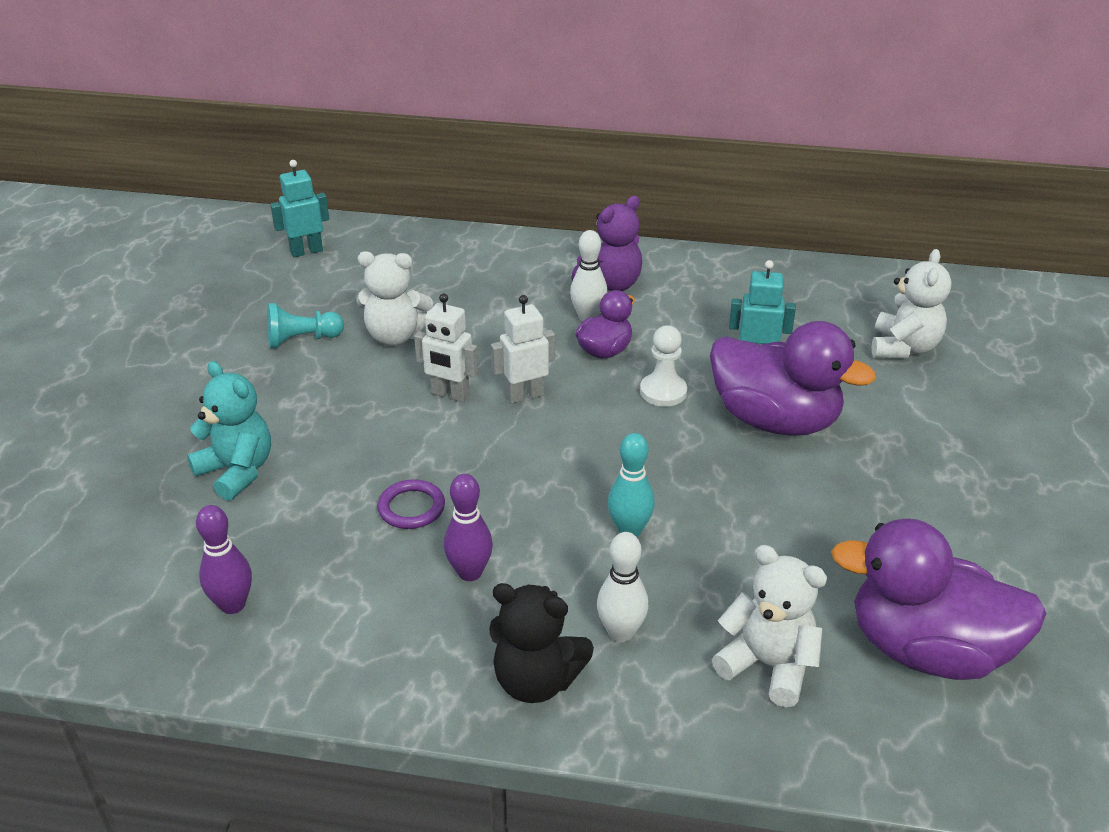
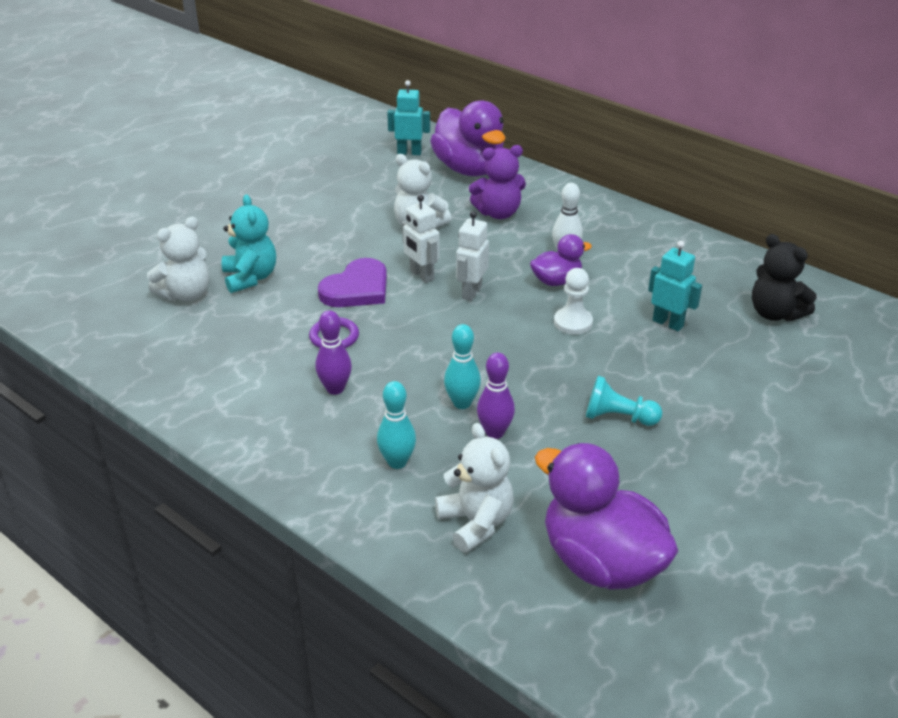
camera: 30 degrees right, 0 degrees up
purple bowling pin [196,505,252,614] -> purple bowling pin moved to [477,353,515,439]
turquoise pawn [267,303,344,348] -> turquoise pawn moved to [586,376,662,426]
black teddy bear [489,583,594,703] -> black teddy bear moved to [752,234,817,322]
white robot [491,295,555,404] -> white robot turned 75 degrees counterclockwise [456,211,489,301]
purple teddy bear [571,196,642,291] -> purple teddy bear moved to [469,145,526,219]
white bowling pin [597,532,649,642] -> turquoise bowling pin [377,381,416,469]
purple duck [710,321,876,436] -> purple duck moved to [430,100,505,176]
white teddy bear [872,249,951,358] -> white teddy bear moved to [147,217,209,301]
none -> purple heart [318,258,387,307]

